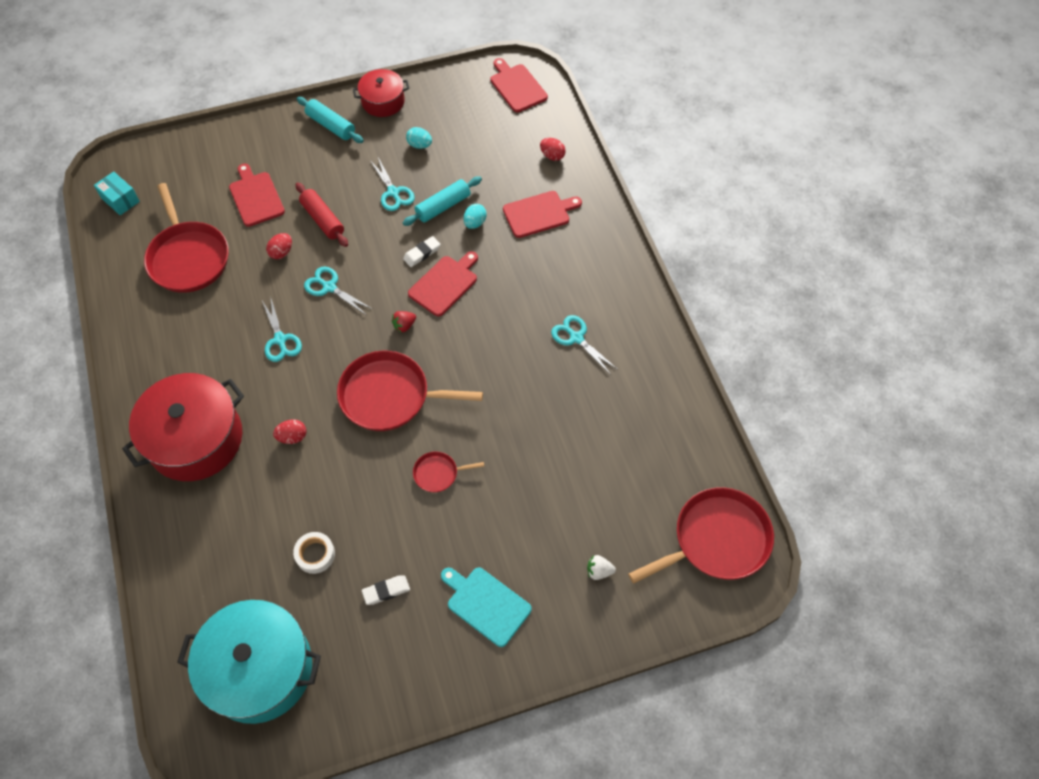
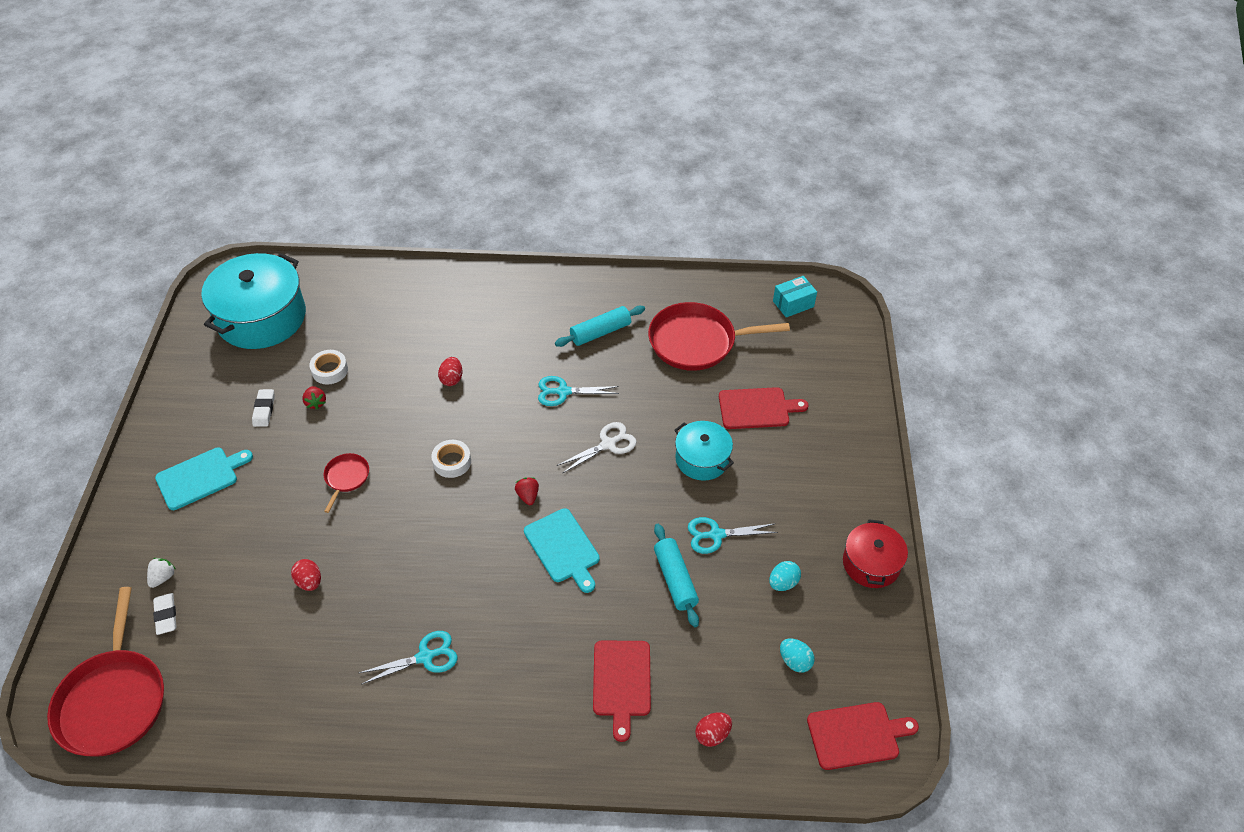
camera: 110 degrees right, 10 degrees down
red pot [122,373,244,481] -> none
red egg [266,233,292,259] -> red egg moved to [291,559,321,591]
red rolling pin [295,182,348,247] -> turquoise pot [674,421,734,481]
turquoise rolling pin [297,97,364,143] -> turquoise rolling pin moved to [555,306,645,347]
turquoise scissors [304,266,372,315] -> white scissors [557,422,637,474]
red pan [337,351,483,431] -> white tape [431,440,471,478]
white eraser [403,236,440,267] -> white eraser moved to [153,593,177,635]
red cutting board [408,251,478,316] -> turquoise cutting board [524,508,600,593]
turquoise egg [464,204,487,229] -> turquoise egg moved to [780,639,815,673]
none -> red strawberry [302,386,326,410]

